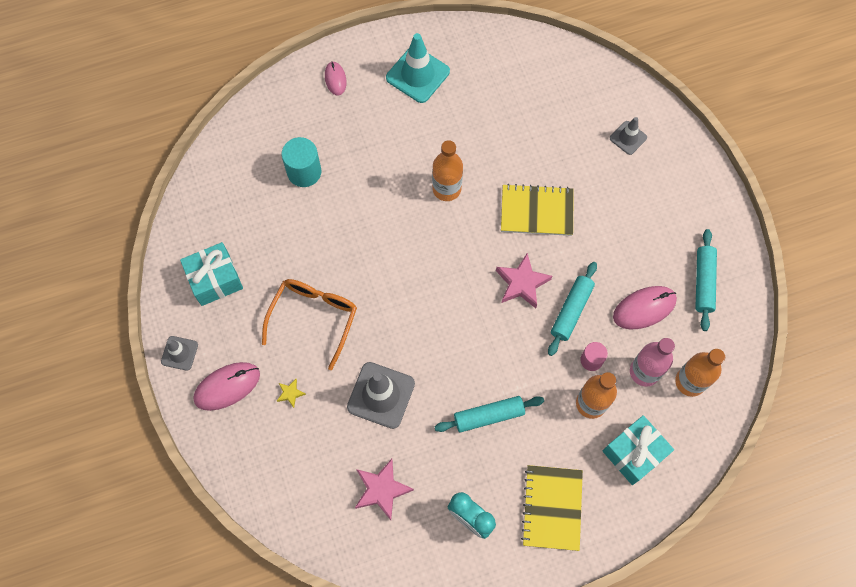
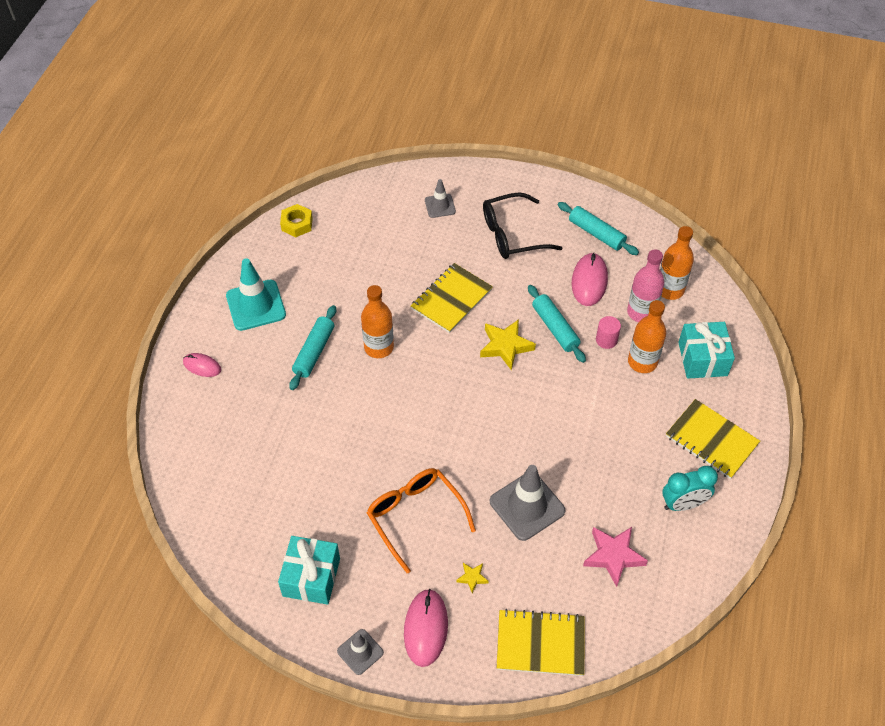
camera: 55 degrees left, 15 degrees down
turquoise cylinder [281,137,321,187] -> none
turquoise rolling pin [435,396,544,433] -> turquoise rolling pin moved to [289,305,336,390]
pink star [496,253,552,308] -> yellow star [480,319,536,370]
none -> yellow nut [280,204,313,237]
none -> black glasses [483,192,562,259]
none -> yellow notebook [497,609,585,676]

